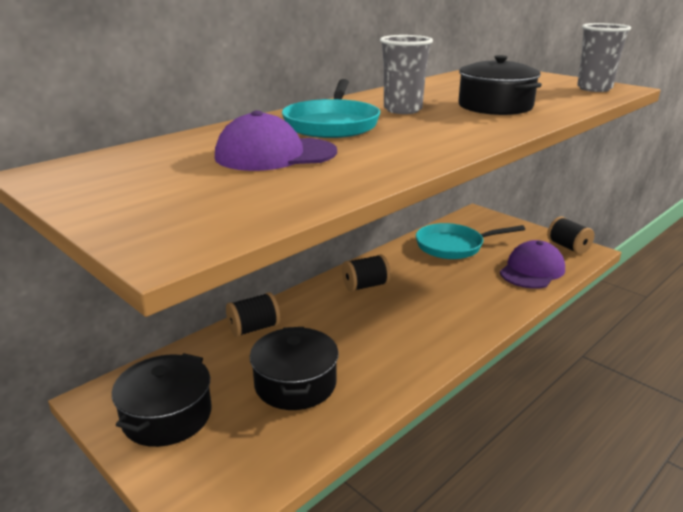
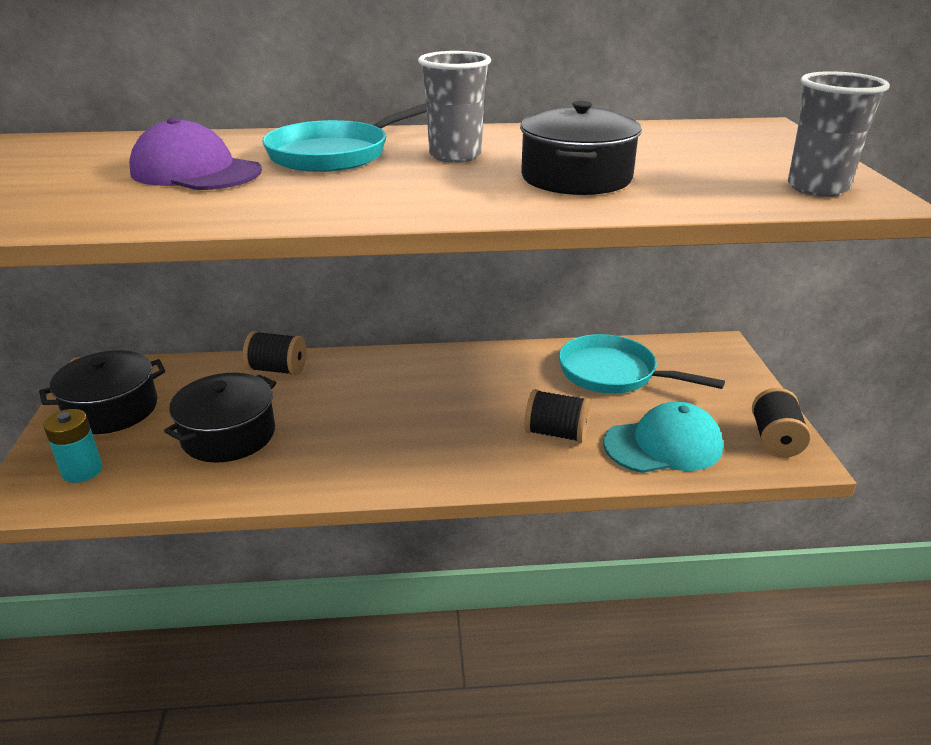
camera: 40 degrees right, 5 degrees up
black spool [342,254,391,292] -> black spool moved to [524,389,591,443]
purple cap [500,240,565,289] -> turquoise cap [603,402,723,473]
none -> turquoise battery [43,409,102,483]

